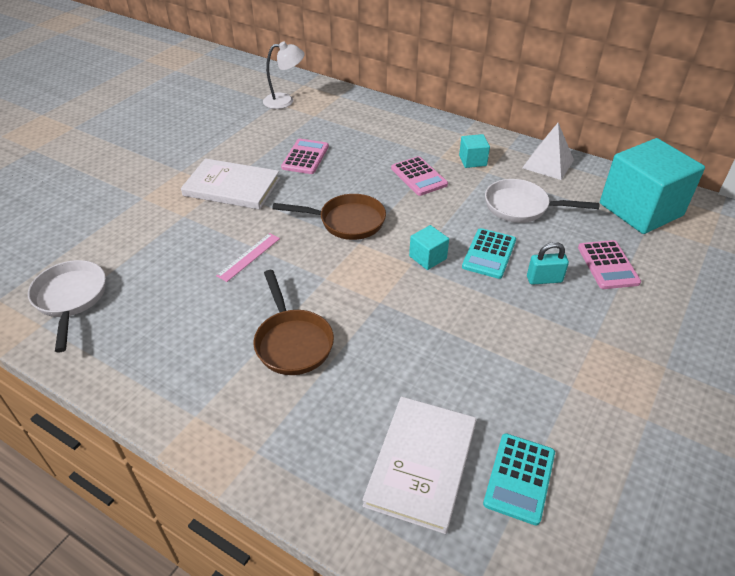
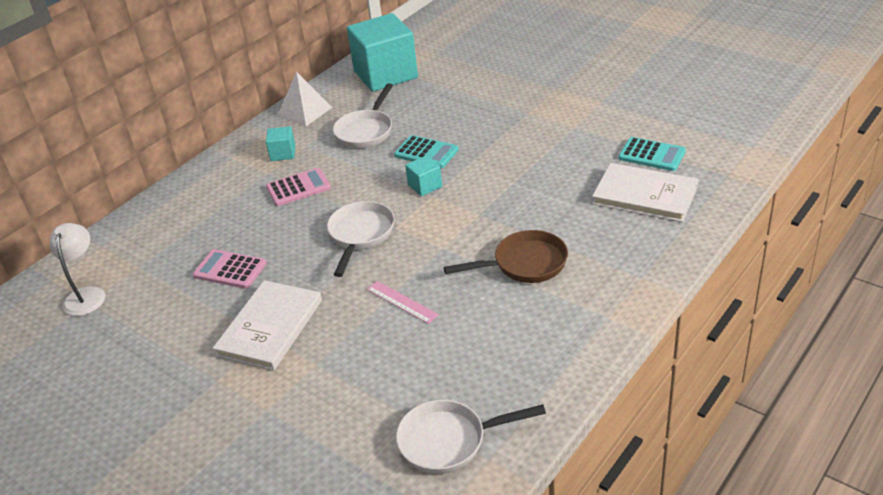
camera: 80 degrees left, 5 degrees down
brown pan [272,194,386,240] -> white pan [327,201,395,277]
turquoise padlock [527,242,569,285] -> none
pink calculator [578,240,641,289] -> none

